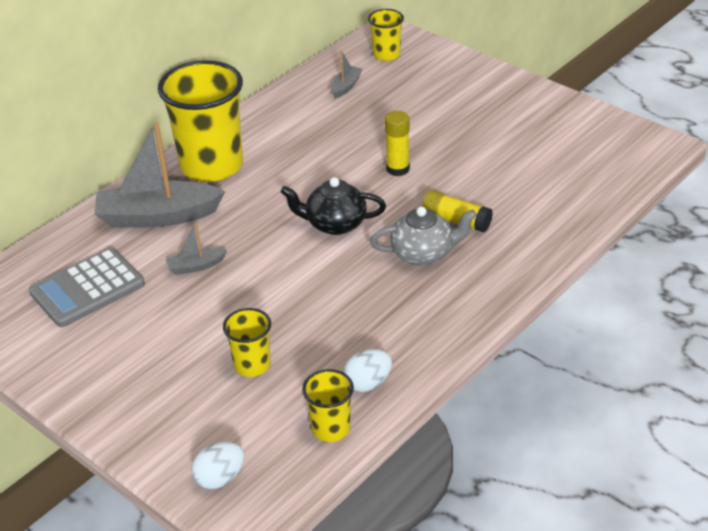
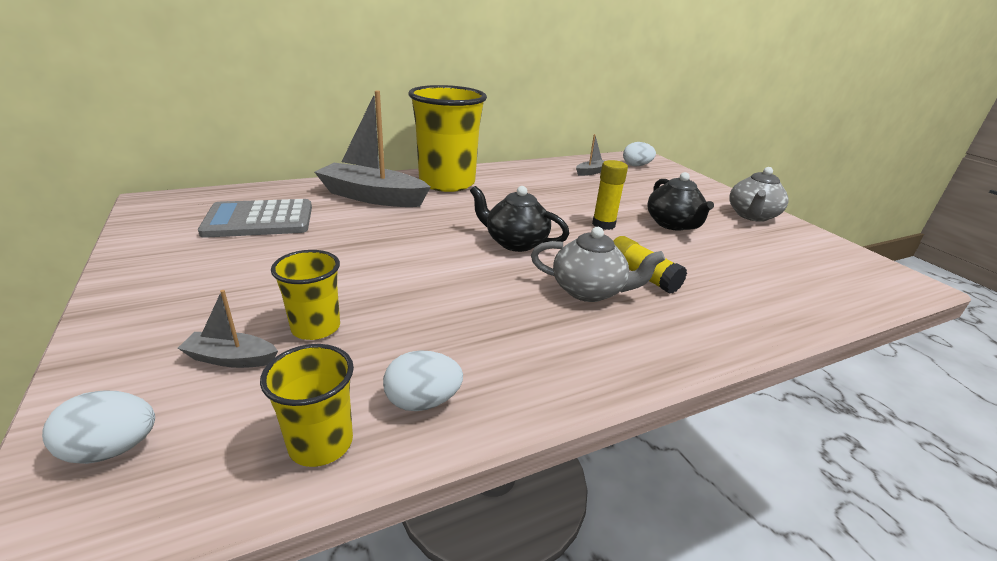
camera: 20 degrees right, 10 degrees down
grey boat [166,223,227,275] -> grey boat moved to [178,290,278,368]
yellow cup [368,9,404,61] -> white egg [623,142,656,166]
none -> black teapot [647,172,714,231]
none -> grey teapot [729,167,789,222]

